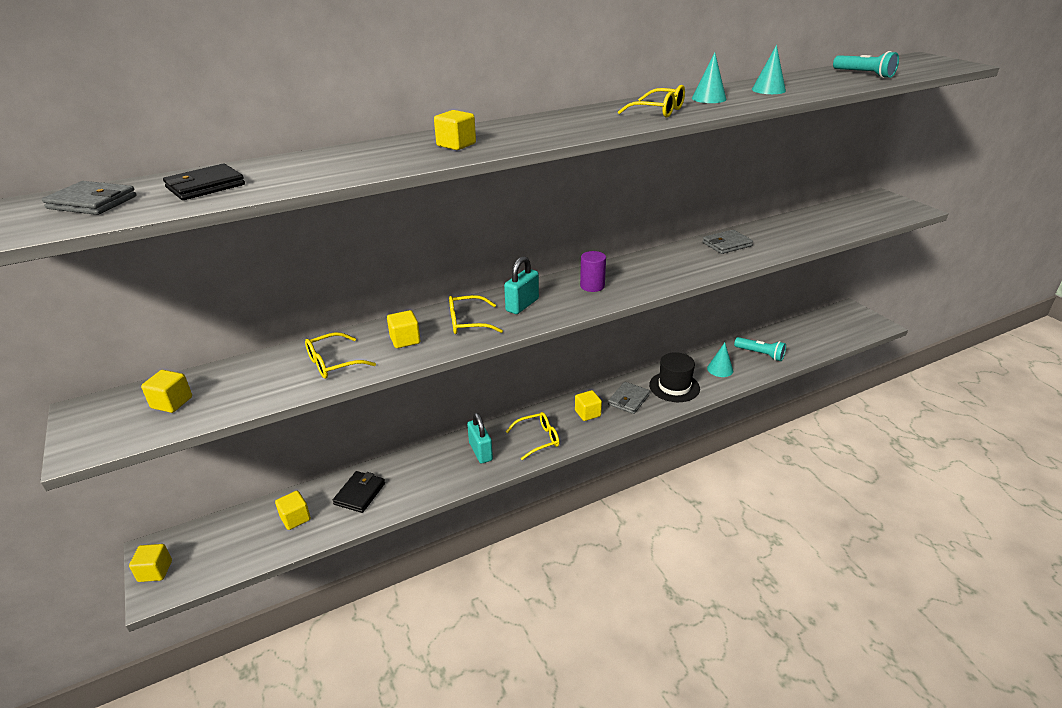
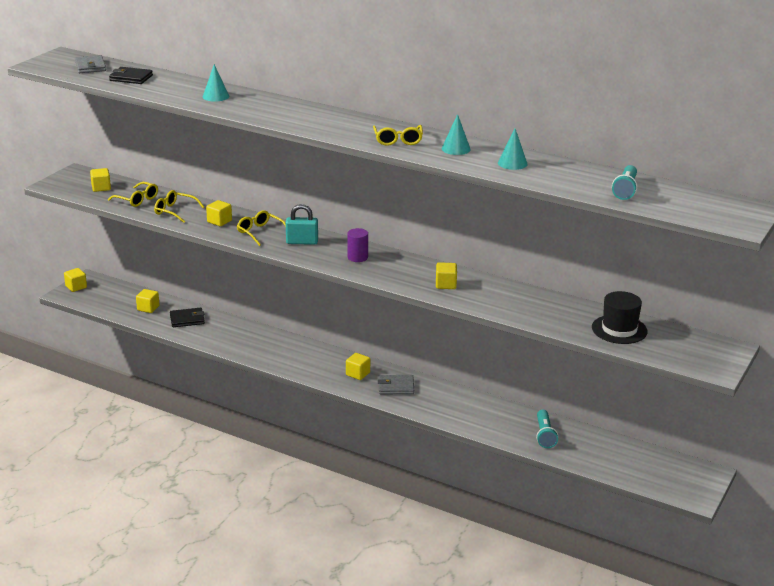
camera: 55 degrees right, 5 degrees down
yellow cube [434,110,476,150] -> yellow cube moved to [436,262,457,289]
turquoise padlock [467,413,493,463] -> none
yellow glasses [506,412,559,460] -> yellow glasses moved to [108,182,158,207]
black hat [649,352,700,402] -> black hat moved to [592,291,648,344]
grey wallet [702,230,753,254] -> none
turquoise cone [707,343,733,377] -> turquoise cone moved to [203,64,229,102]

